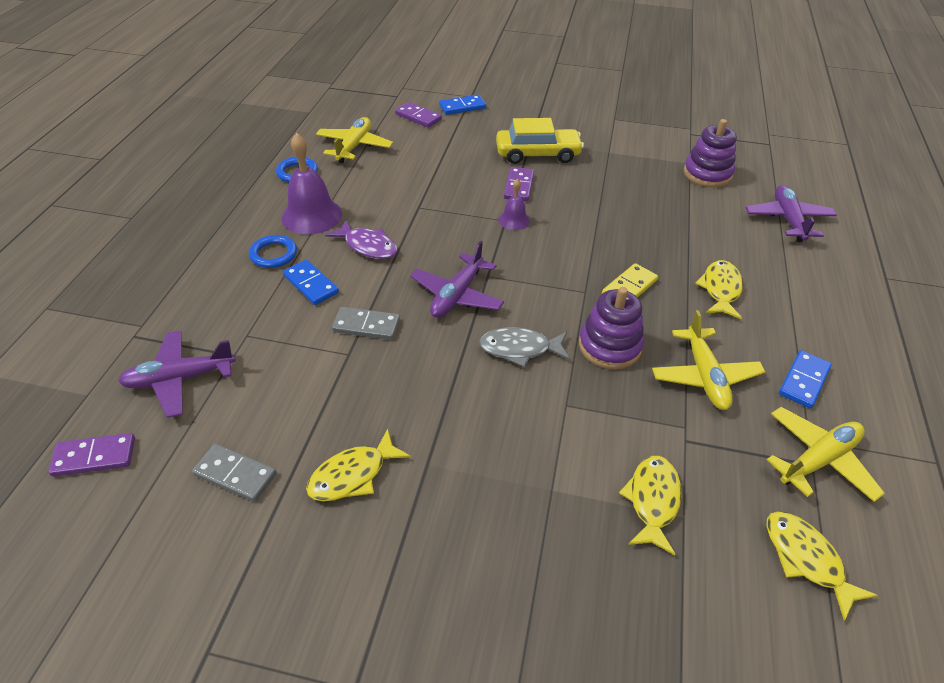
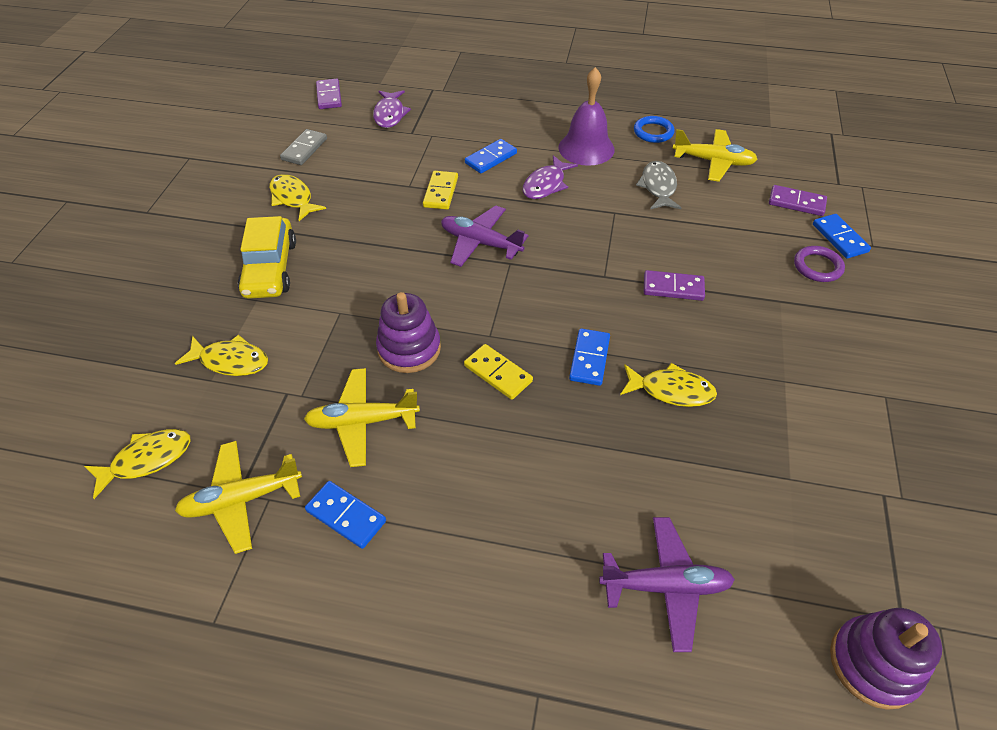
camera: 90 degrees right, 5 degrees up
purple plane [118,330,236,418] -> purple fish [373,90,411,128]
blue ring [249,235,297,268] -> none
grey domino [332,307,400,340] -> yellow domino [423,171,458,210]
purple domino [395,102,442,128] -> purple domino turned 75 degrees clockwise [769,185,827,216]
grey fish [479,327,570,367] -> grey fish moved to [636,161,681,209]
yellow car [496,118,584,164] -> yellow car moved to [238,216,296,299]
purple bell [498,179,530,230] -> none
purple stacking toy [684,119,737,187] -> purple stacking toy moved to [830,608,942,710]
yellow fish [695,260,743,319] -> yellow fish moved to [620,363,717,407]
yellow plane [767,407,885,502] -> yellow plane turned 105 degrees clockwise [175,441,302,554]
none -> blue domino [569,328,610,386]
none -> purple ring [794,246,845,282]

